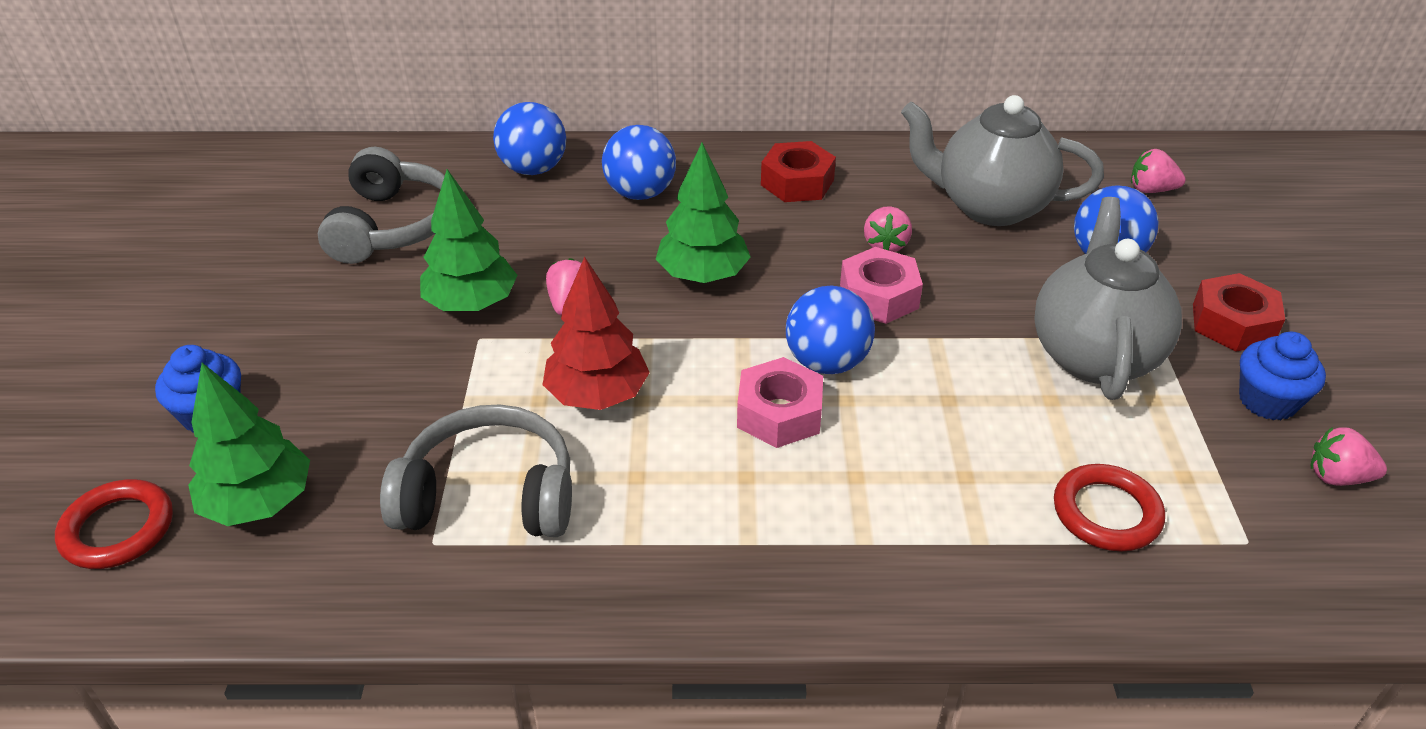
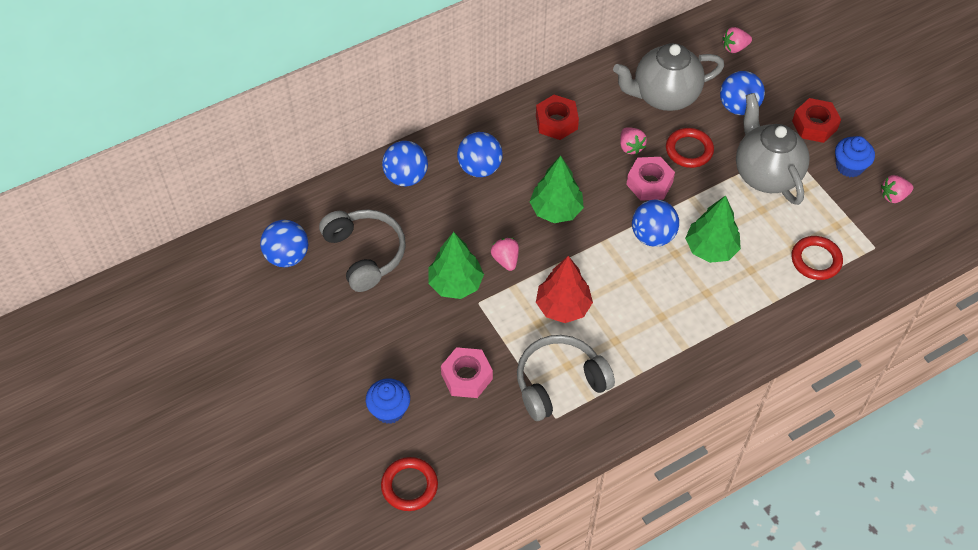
camera: 30 degrees left, 15 degrees up
green tree [188,363,310,526] -> green tree moved to [685,195,741,263]
pink nut [737,357,823,448] -> pink nut moved to [441,347,493,398]
none -> blue ball [260,220,308,267]
none -> red ring [666,128,714,168]

